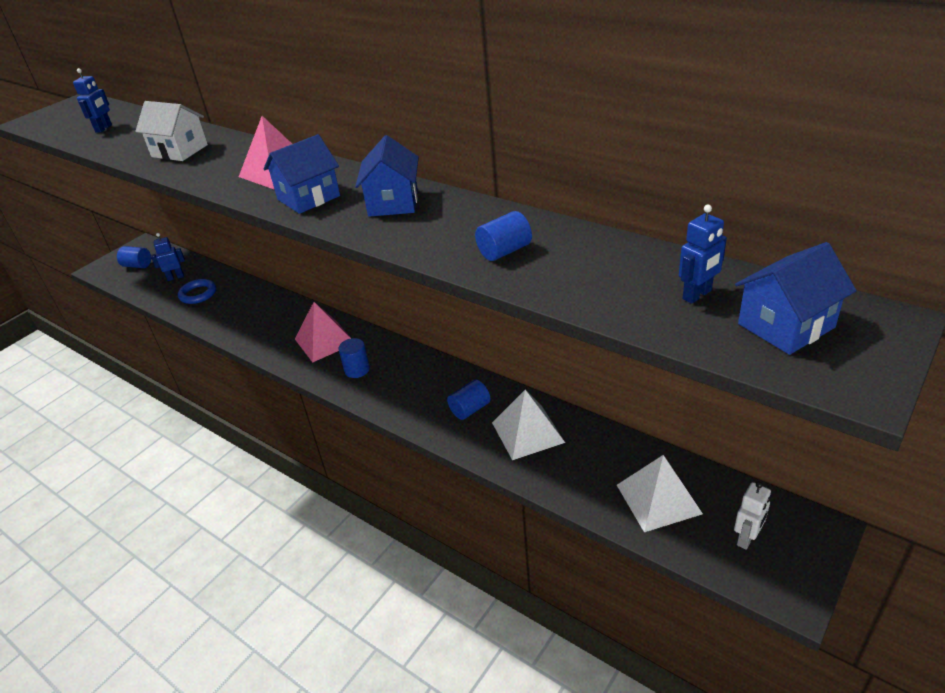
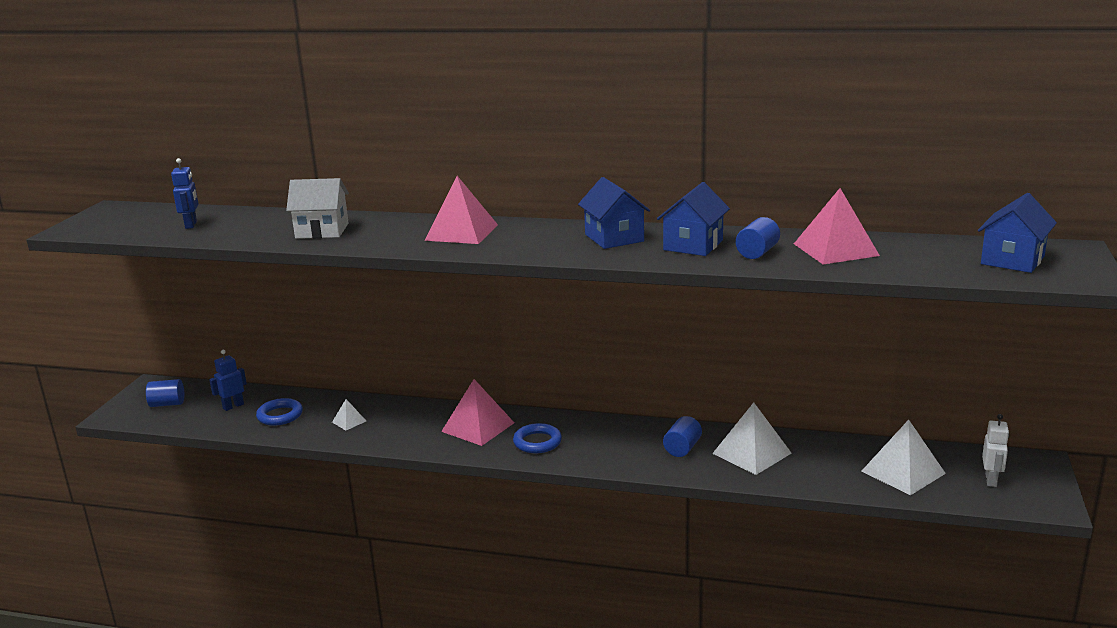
camera: 25 degrees left, 15 degrees down
blue house [264,134,340,214] -> blue house moved to [657,182,730,256]
blue cylinder [338,338,370,378] -> blue ring [513,423,562,453]
blue robot [679,205,727,304] -> none
none -> white pyramid [332,399,366,430]
none -> pink pyramid [794,188,880,264]

